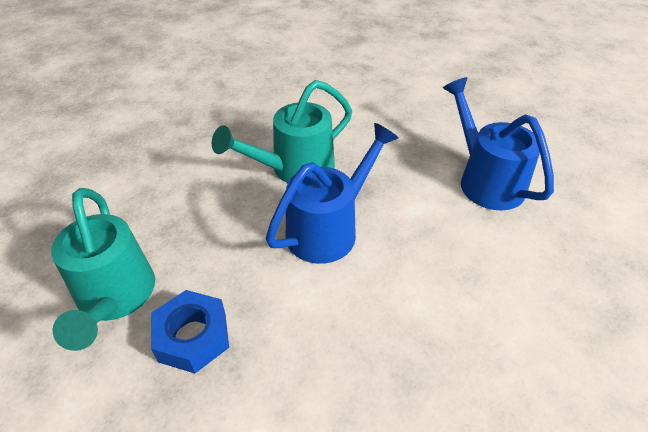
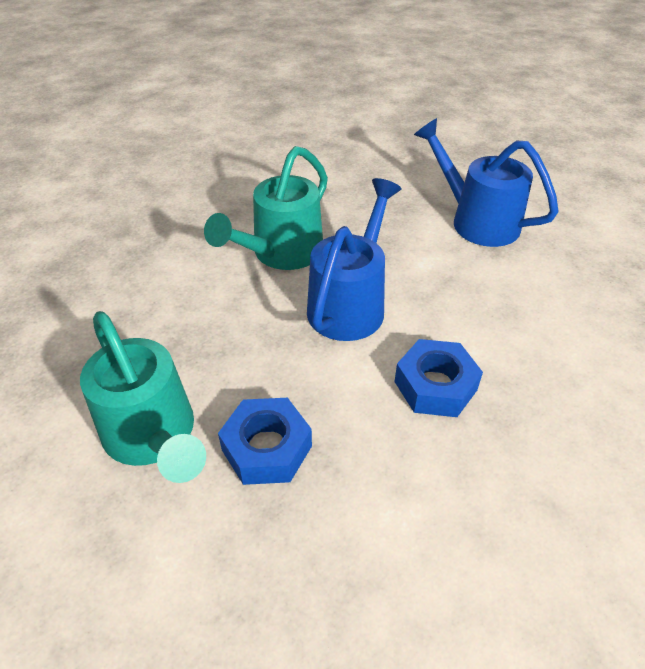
camera: 20 degrees left, 0 degrees up
none -> blue nut [394,339,483,417]

